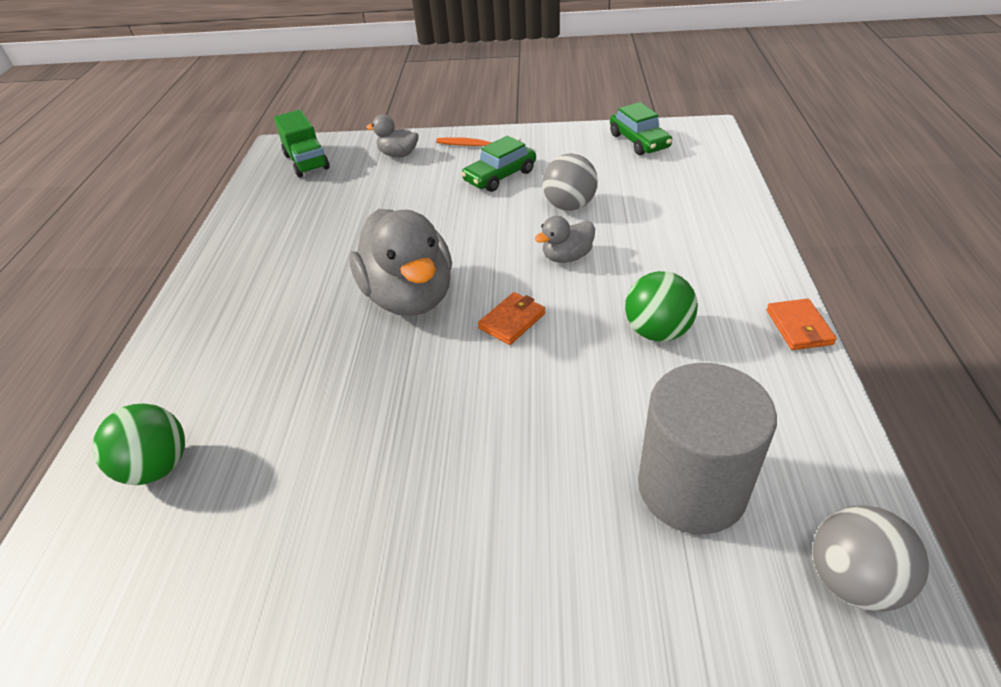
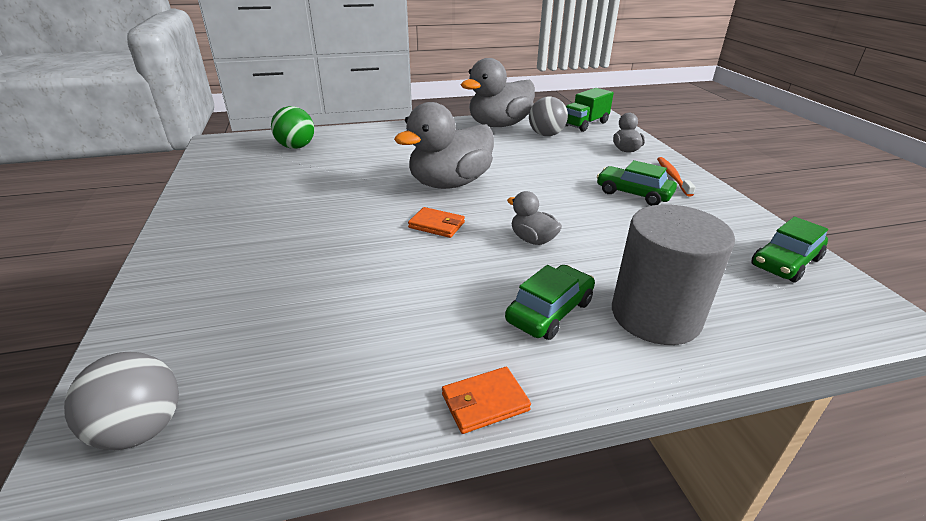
camera: 70 degrees right, 10 degrees down
grey ball [542,154,598,211] -> grey ball moved to [529,97,568,136]
green ball [625,271,698,342] -> none
grey cylinder [638,363,777,534] -> grey cylinder moved to [612,204,735,345]
none -> grey duck [461,58,535,127]
none -> green car [505,265,595,340]

